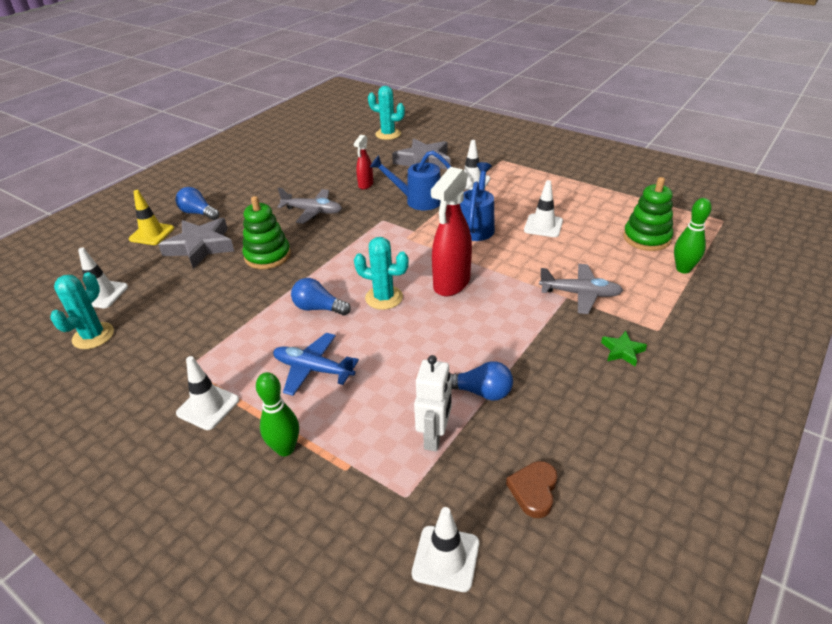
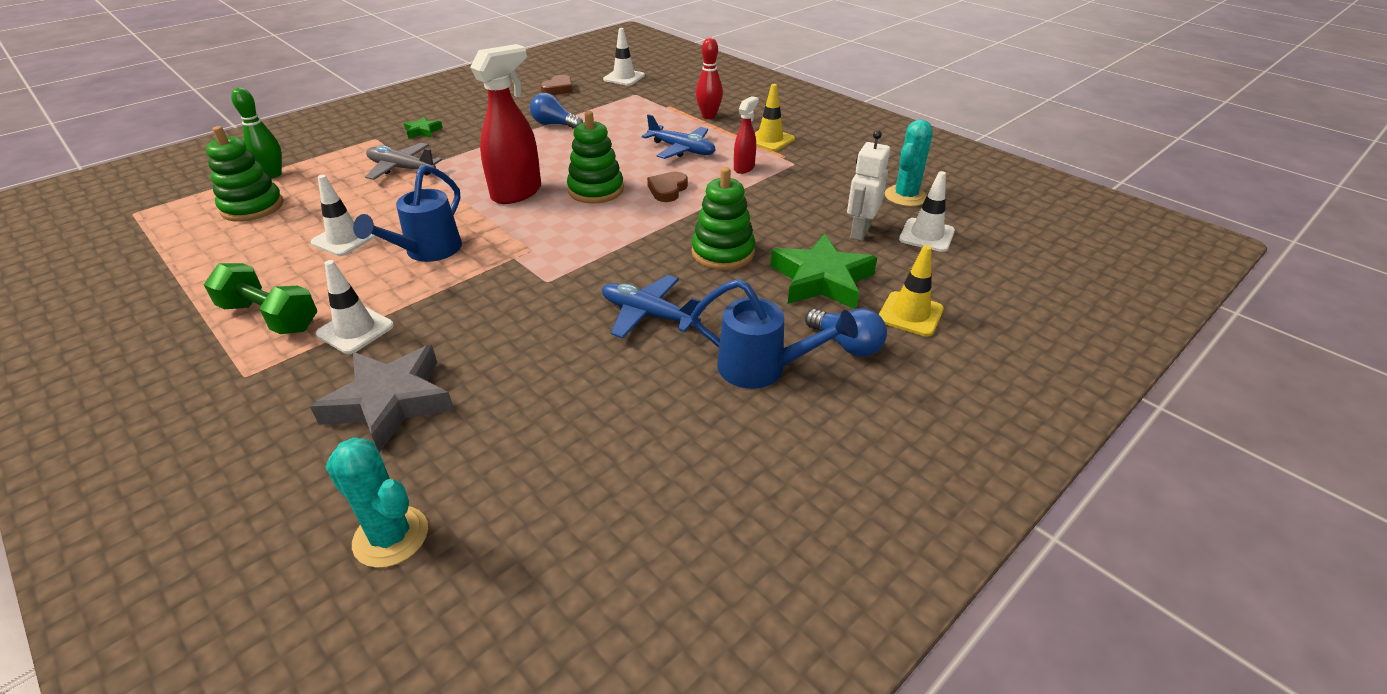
camera: 170 degrees left, 0 degrees up
grey star [158,218,234,269] -> green star [770,234,877,309]
white traffic cone [176,356,239,430] -> yellow traffic cone [755,84,795,151]
green bowling pin [256,372,299,456] -> red bowling pin [696,37,723,119]
grey plane [277,188,342,224] -> blue plane [602,275,706,338]
blue light bulb [291,278,351,316] -> brown heart [647,172,688,202]
red spray bottle [354,135,373,189] -> red spray bottle moved to [734,96,759,174]
turquoise cactus [354,237,409,310] -> green stacking toy [567,111,624,203]
blue watering can [370,151,451,210] -> blue watering can moved to [691,279,858,389]
white robot [414,355,452,451] -> white robot moved to [847,130,890,241]
none -> green dumbbell [204,263,317,334]

